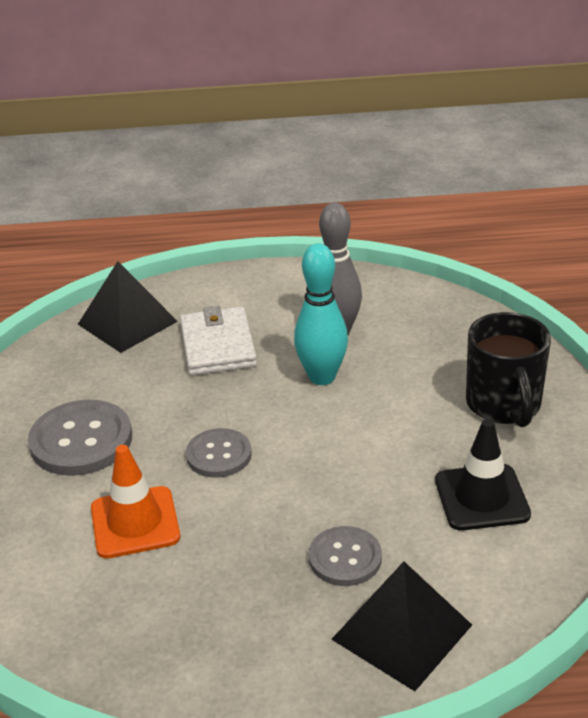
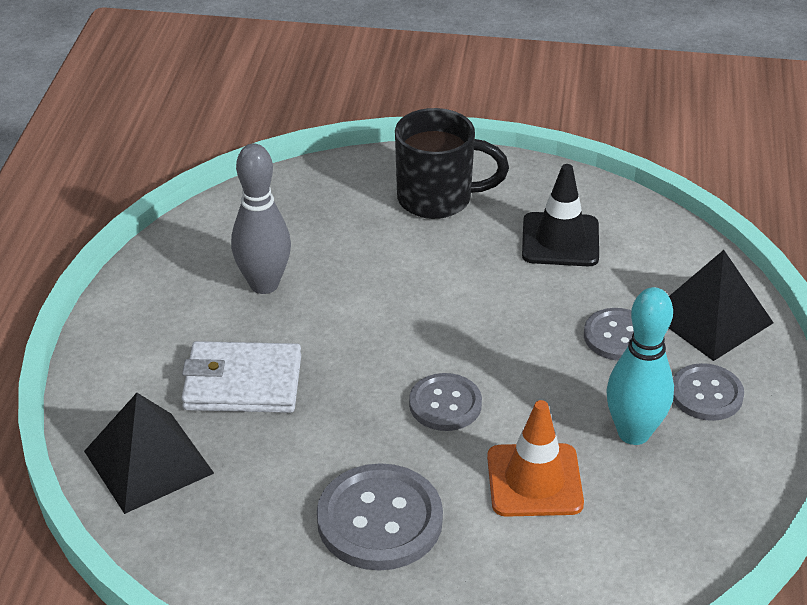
camera: 80 degrees left, 5 degrees up
turquoise bowling pin [294,243,348,385] -> turquoise bowling pin moved to [606,287,674,445]
none -> grey button [673,363,744,421]

